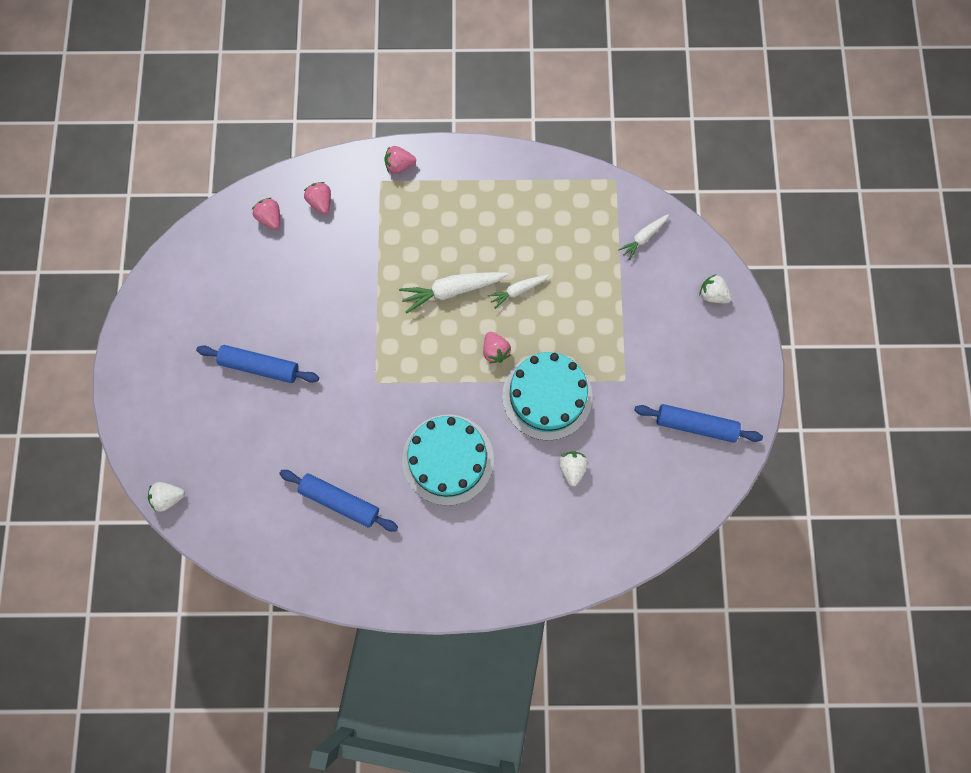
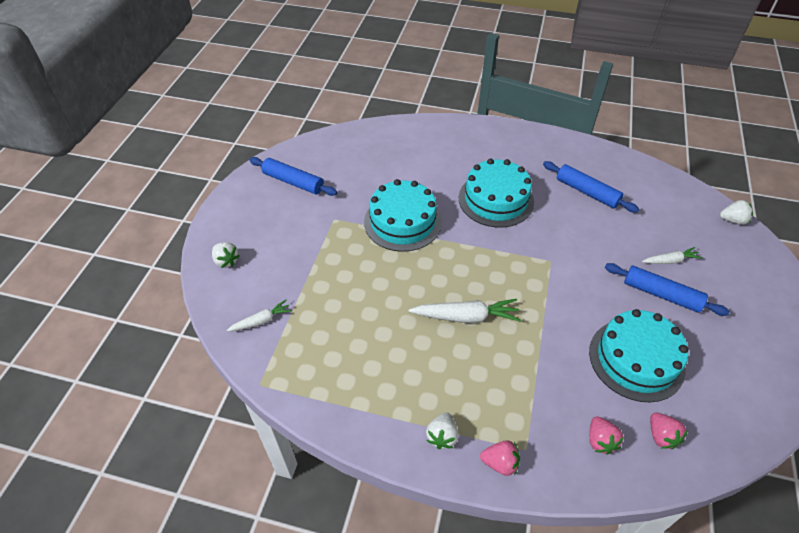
camera: 165 degrees left, 25 degrees down
pink strawberry [483,332,511,363] -> none
white carrot [488,275,549,309] -> white carrot moved to [642,247,702,264]
white strawberry [559,451,588,486] -> white strawberry moved to [426,412,459,449]
none -> turquoise cake [589,309,688,402]

